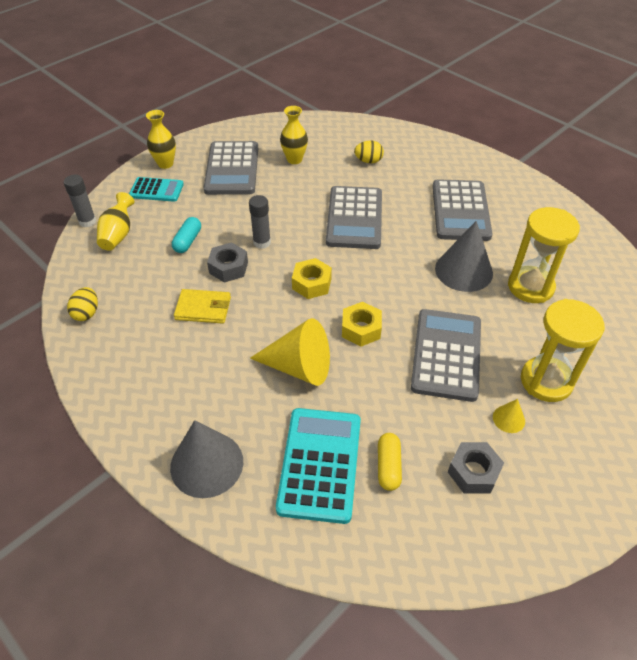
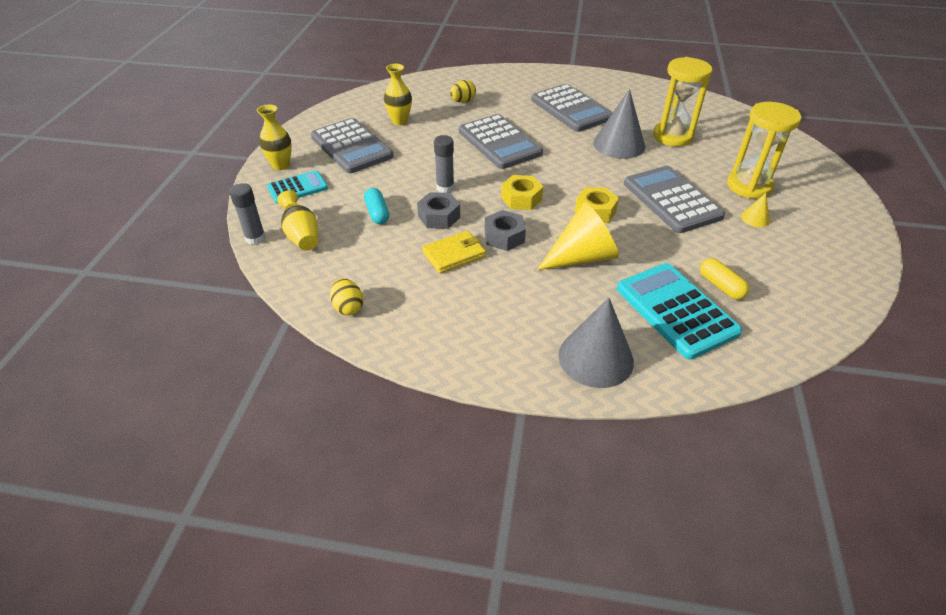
camera: 35 degrees left, 5 degrees down
grey nut [448,442,504,494] -> grey nut moved to [485,210,526,251]

